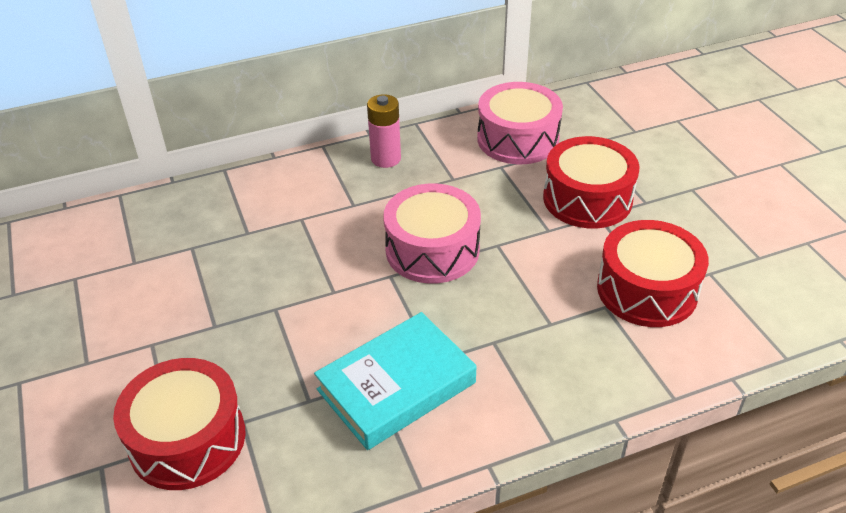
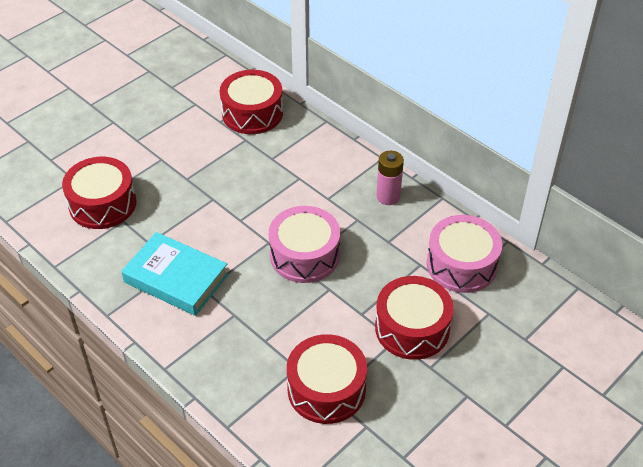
camera: 65 degrees right, 5 degrees up
none -> red drum [220,70,283,134]

